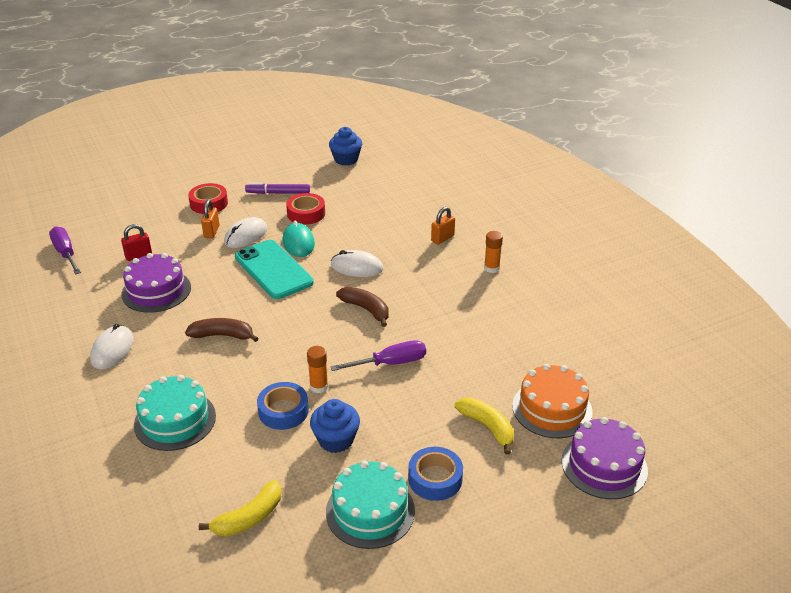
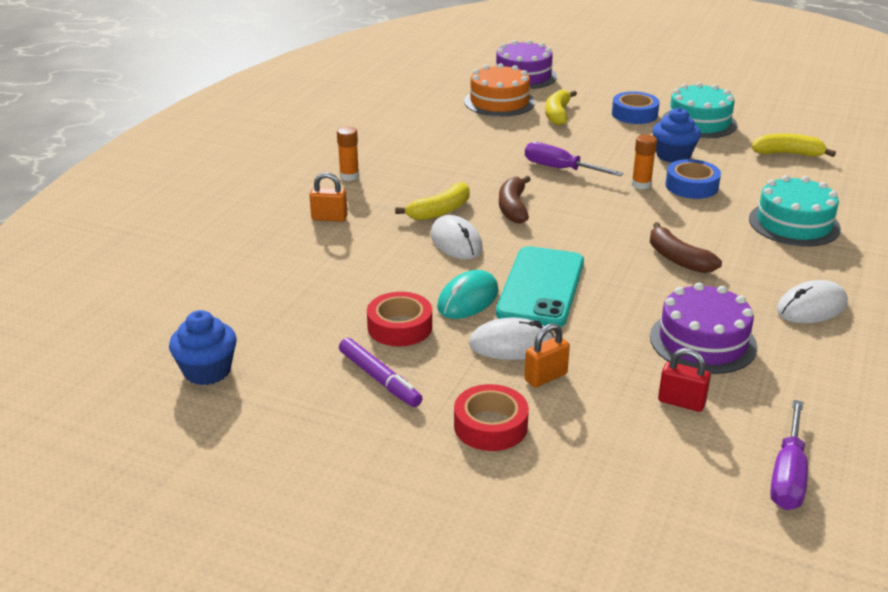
camera: 130 degrees left, 5 degrees down
none -> yellow banana [395,182,469,220]

